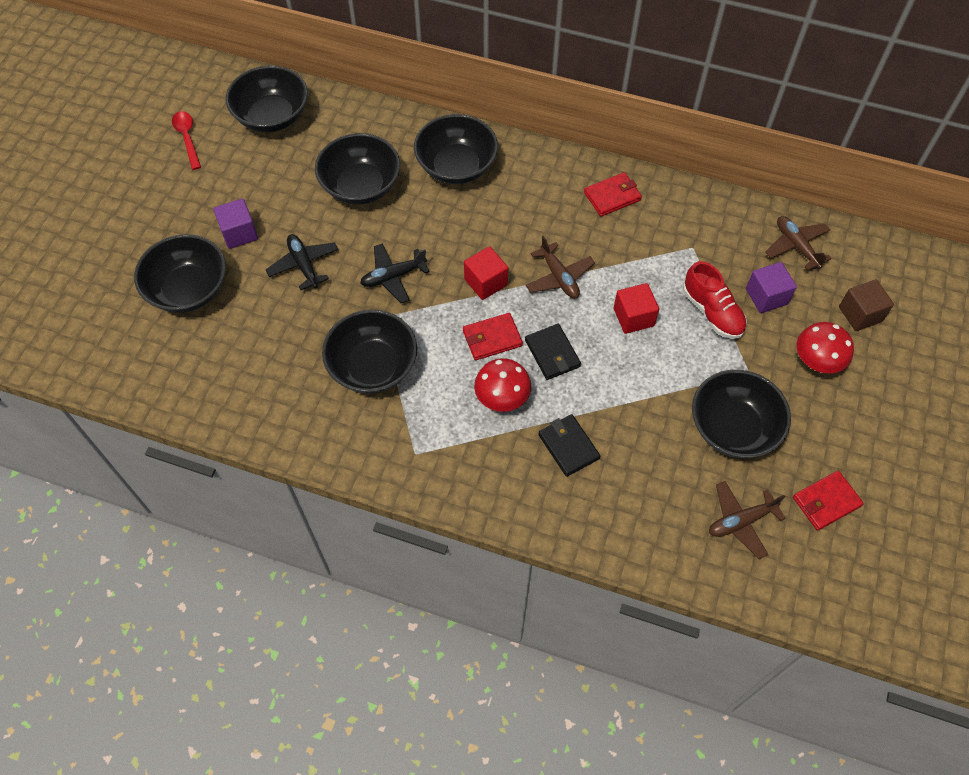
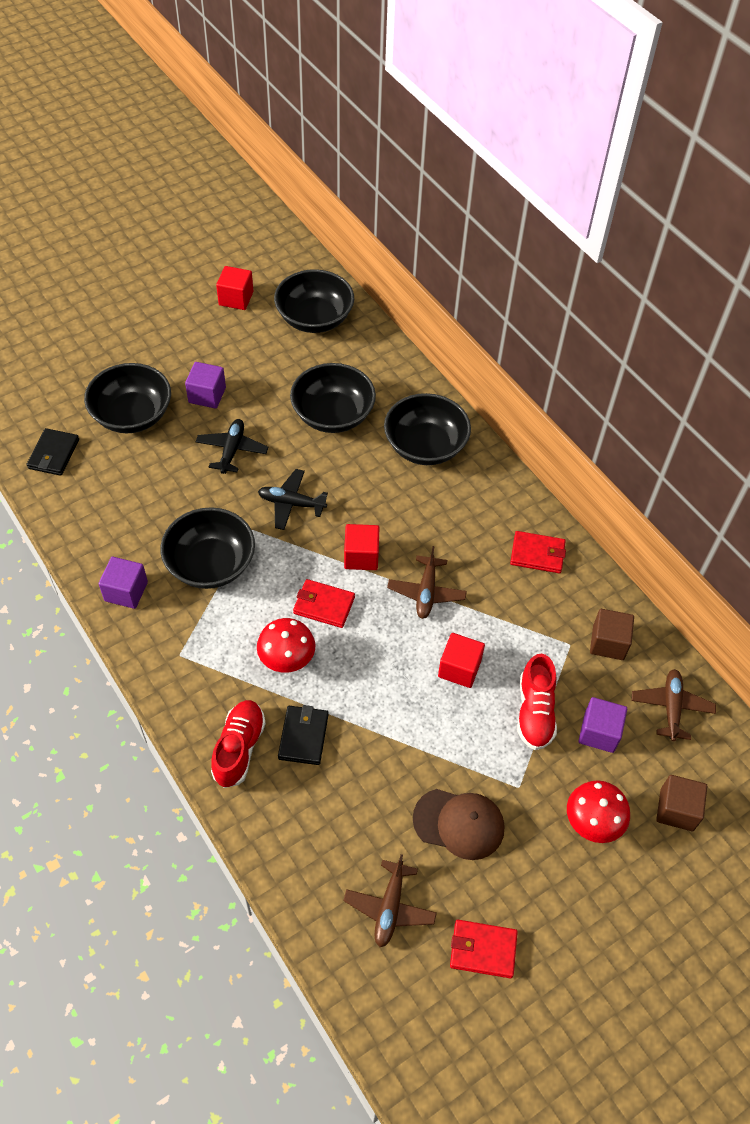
camera: 35 degrees right, 5 degrees down
red spoon [172,111,201,170] -> red cube [216,266,253,310]
black wallet [525,324,581,380] -> black wallet moved to [27,428,79,476]
black bowl [692,370,791,458] -> brown cap [413,789,504,860]
brown plane [709,481,786,559] -> brown plane turned 90 degrees counterclockwise [343,854,437,947]
none -> purple cube [99,557,148,609]
none -> red shoe [211,700,266,788]
none -> brown cube [590,609,634,660]

